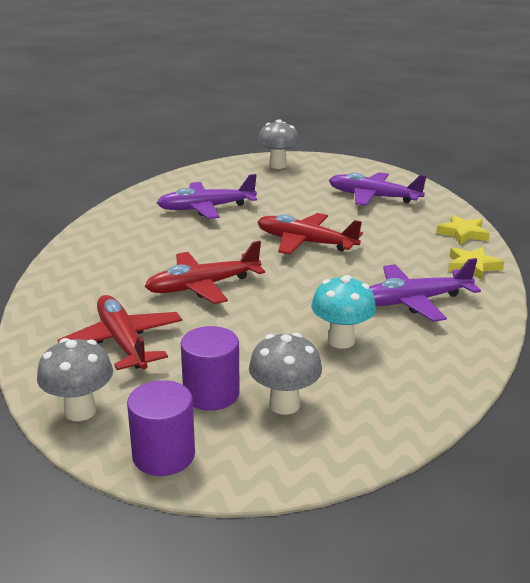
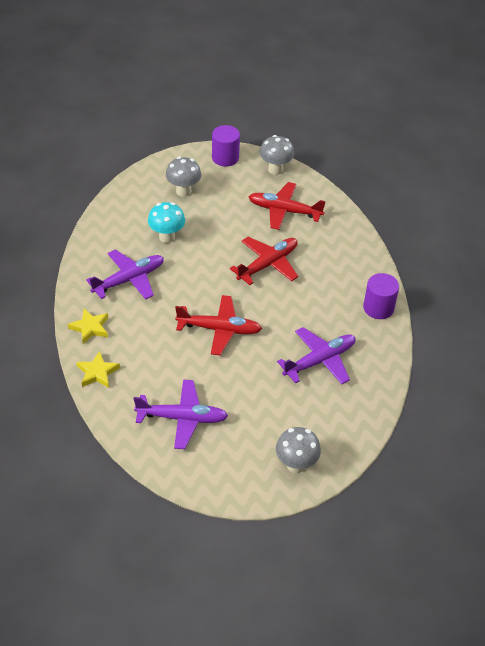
camera: 160 degrees right, 20 degrees up
red plane [57,295,182,370] -> red plane turned 150 degrees clockwise [249,182,326,230]
purple cylinder [181,326,240,411] -> purple cylinder moved to [363,273,399,319]

